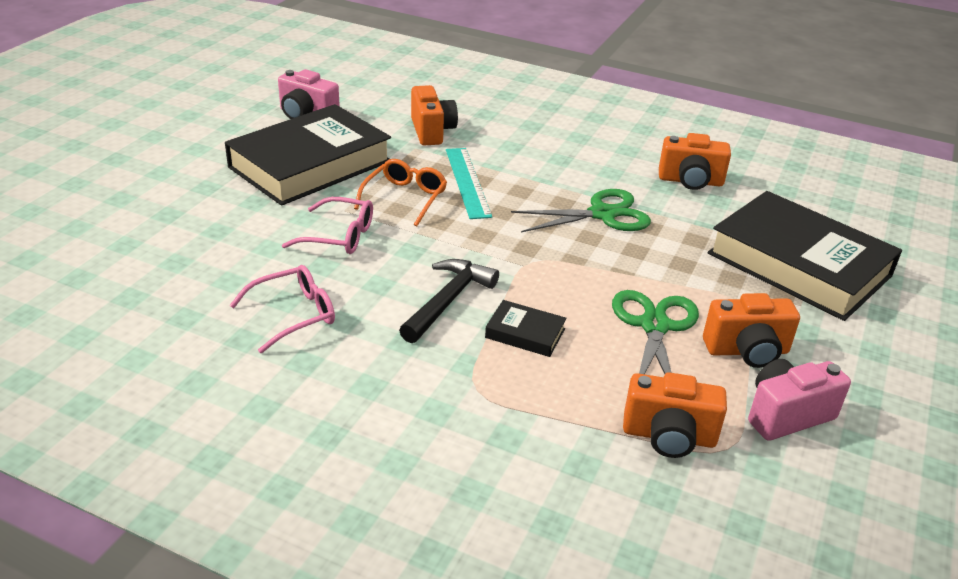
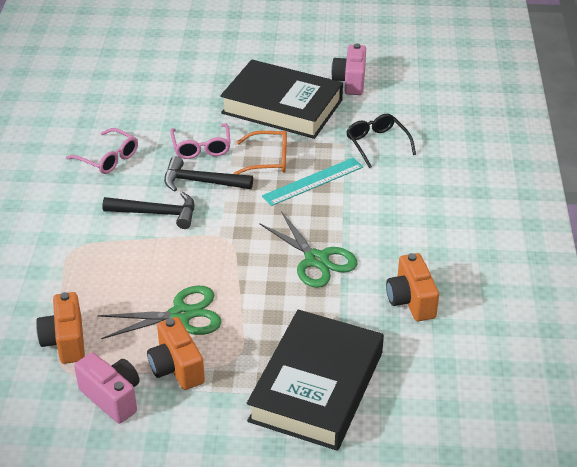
camera: 70 degrees right, 5 degrees up
orange camera [411,85,458,146] -> black glasses [346,114,416,168]
black book [485,300,567,357] -> none
none -> black hammer [164,156,253,192]

